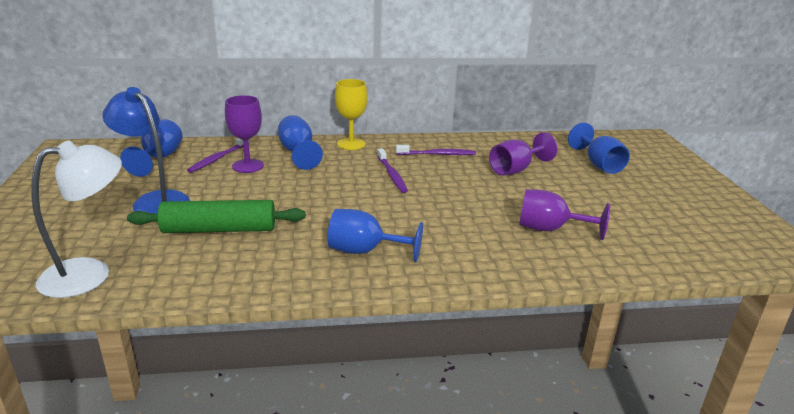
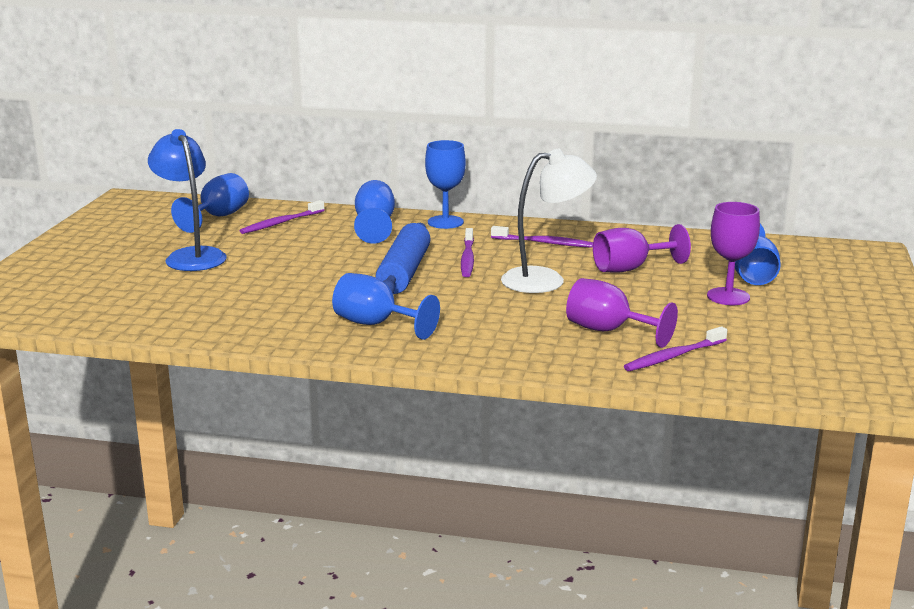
camera: 20 degrees right, 5 degrees down
white lamp [31,141,122,298] -> white lamp moved to [501,149,597,293]
green rolling pin [127,200,306,233] -> none
purple goblet [225,95,264,173] -> purple goblet moved to [707,202,760,305]
yellow goblet [335,79,367,150] -> blue goblet [425,140,466,229]
none -> blue rolling pin [376,223,431,294]
none -> purple toothbrush [624,326,727,371]

